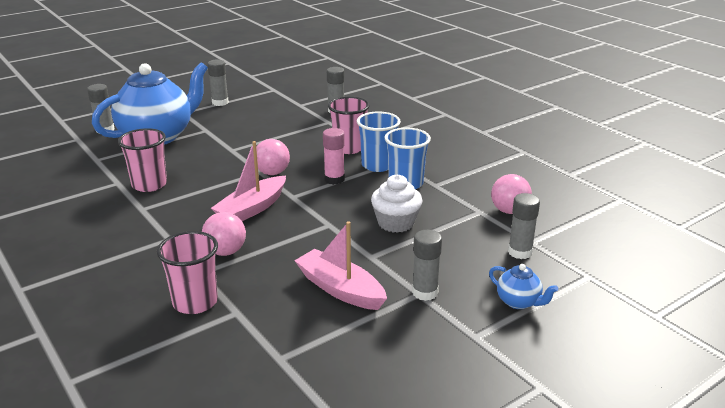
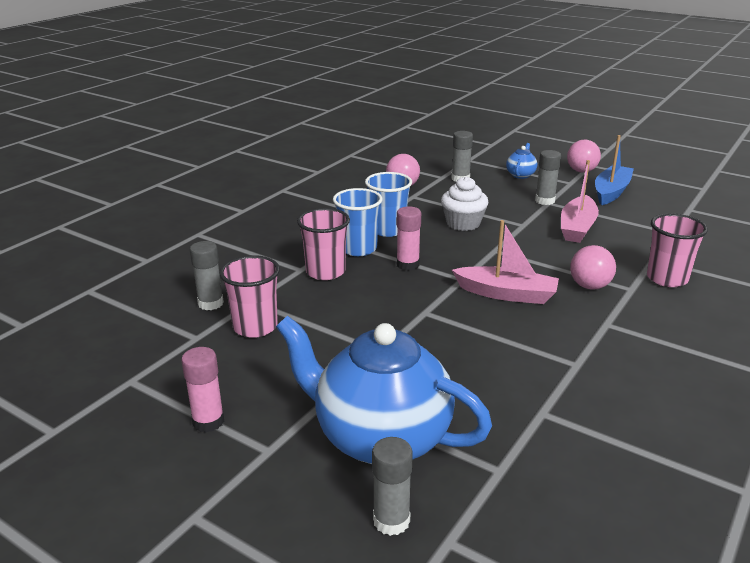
camera: 110 degrees left, 0 degrees up
pink cup [118,128,167,192] -> pink cup moved to [219,255,280,338]
grey glue stick [207,60,229,106] -> pink glue stick [181,347,224,432]
pink ball [256,139,290,175] -> pink ball moved to [567,140,601,173]
none -> blue boat [595,135,634,205]

